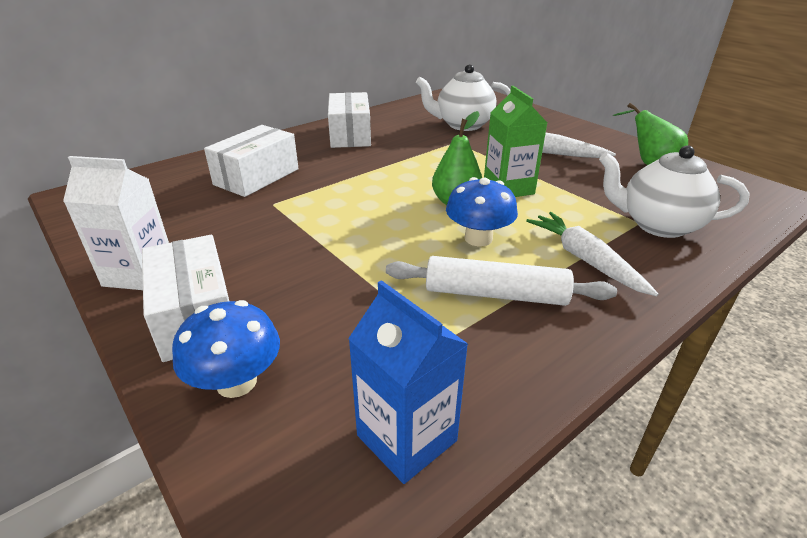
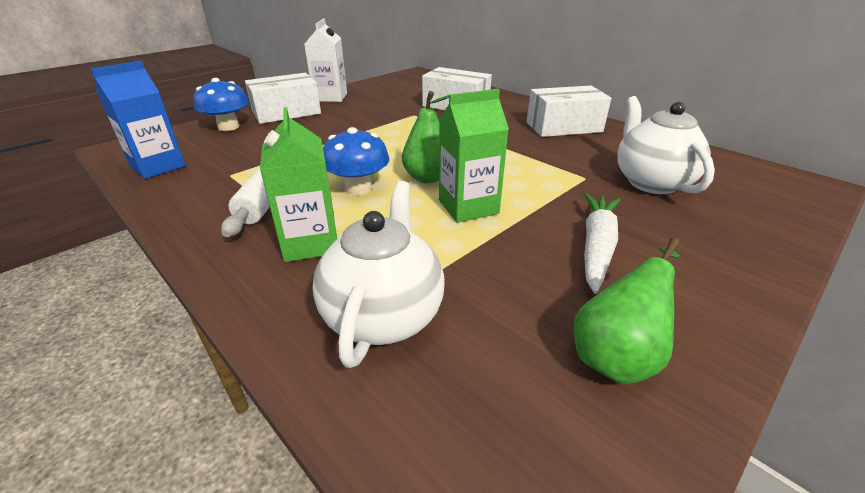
camera: 85 degrees right, 0 degrees up
white carrot [526,212,659,296] -> green carton [260,107,337,262]

